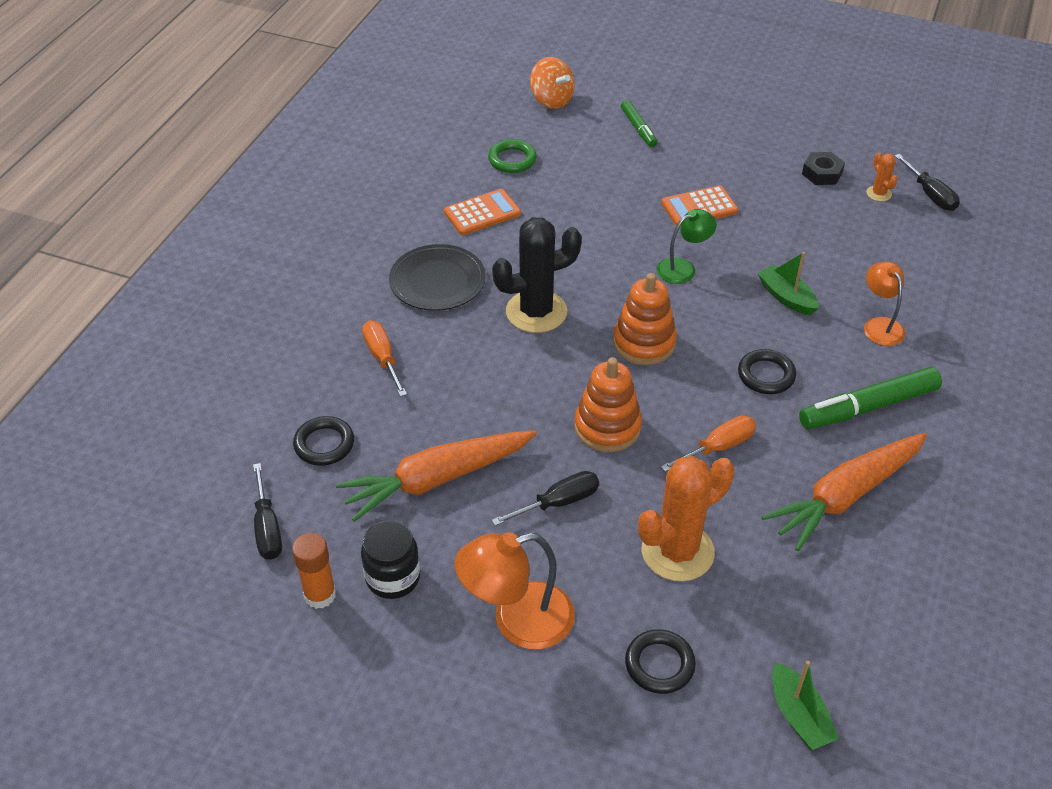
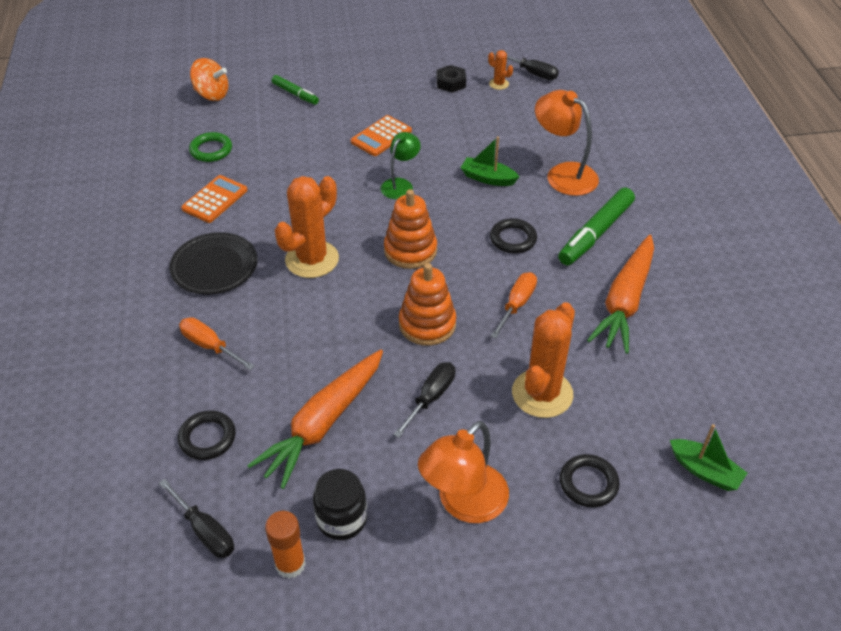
camera: 30 degrees left, 0 degrees up
black cactus [492,217,582,333] -> orange cactus [275,176,339,278]
orange lamp [864,262,905,346] -> orange lamp [535,90,599,196], size x1.60

